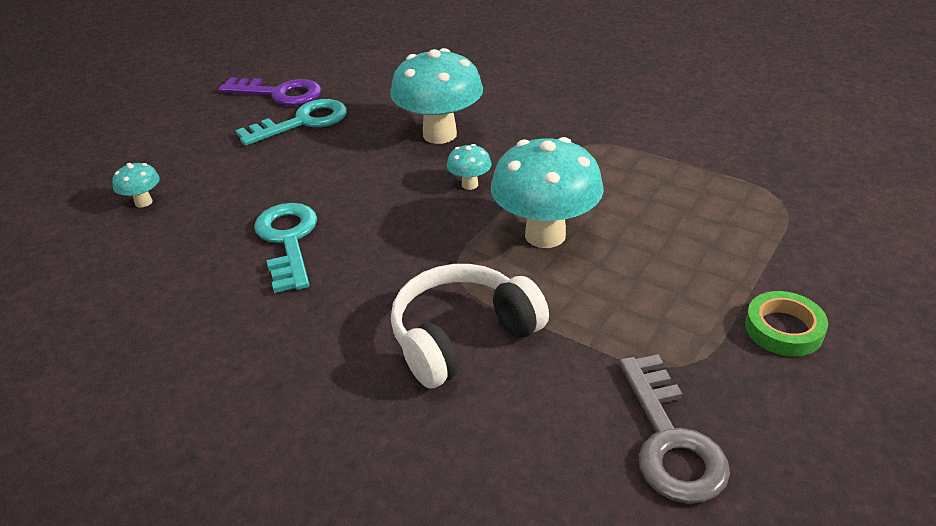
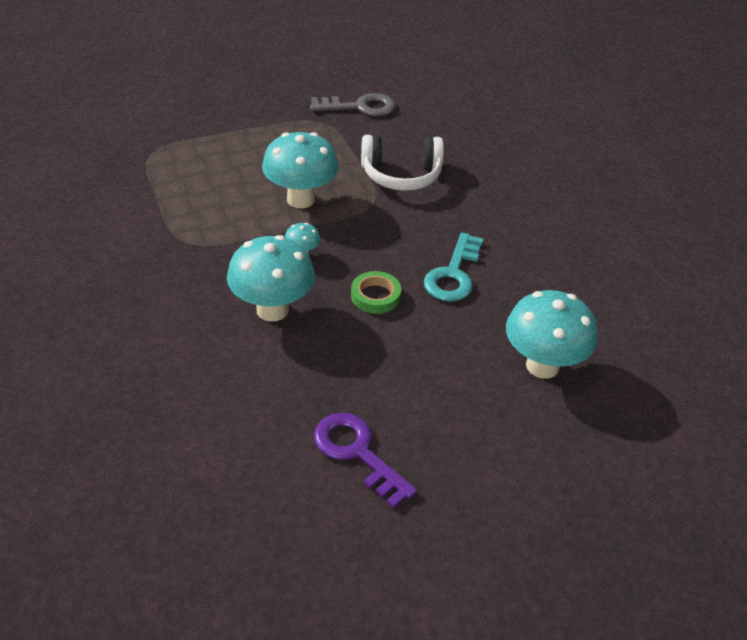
camera: 150 degrees left, 5 degrees up
turquoise mushroom [112,163,160,208] -> turquoise mushroom [506,290,598,379], size x2.22
turquoise key [236,99,347,146] -> none
grey key [619,354,730,504] -> grey key turned 60 degrees clockwise [310,93,395,116]
green tape [745,291,828,356] -> green tape moved to [351,271,401,314]

